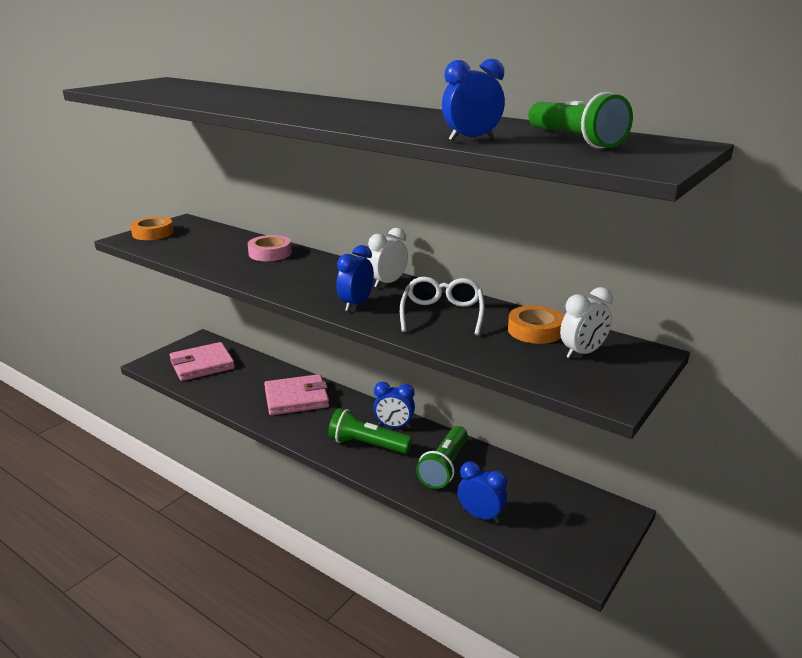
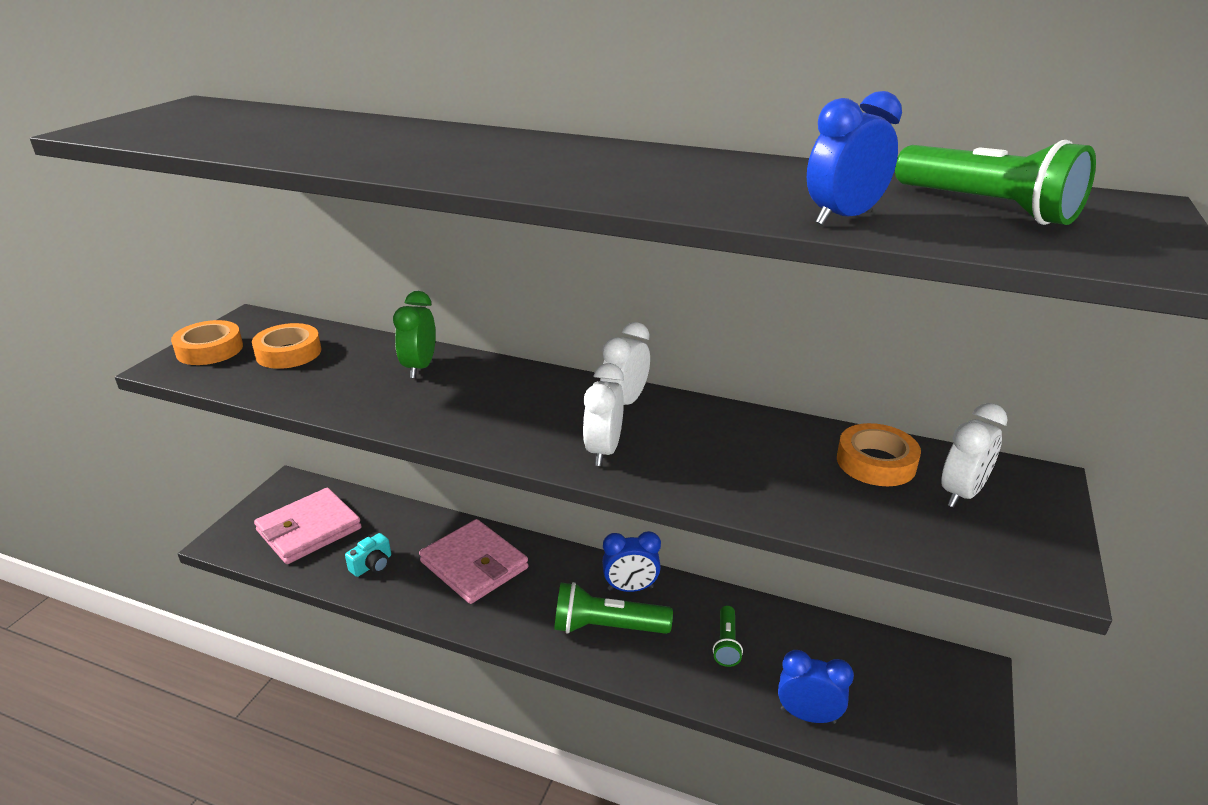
camera: 15 degrees left, 5 degrees up
pink tape [248,235,292,261] -> green clock [393,291,436,378]
pink wallet [264,374,329,415] -> pink wallet turned 75 degrees clockwise [419,519,528,604]
blue clock [336,245,374,311] -> white clock [583,363,624,466]
white glasses [400,277,484,336] -> none
green flashlight [416,426,468,489] -> green flashlight [713,606,743,667], size x0.57
none -> orange tape [252,323,321,369]
none -> turquoise camera [345,533,391,577]

